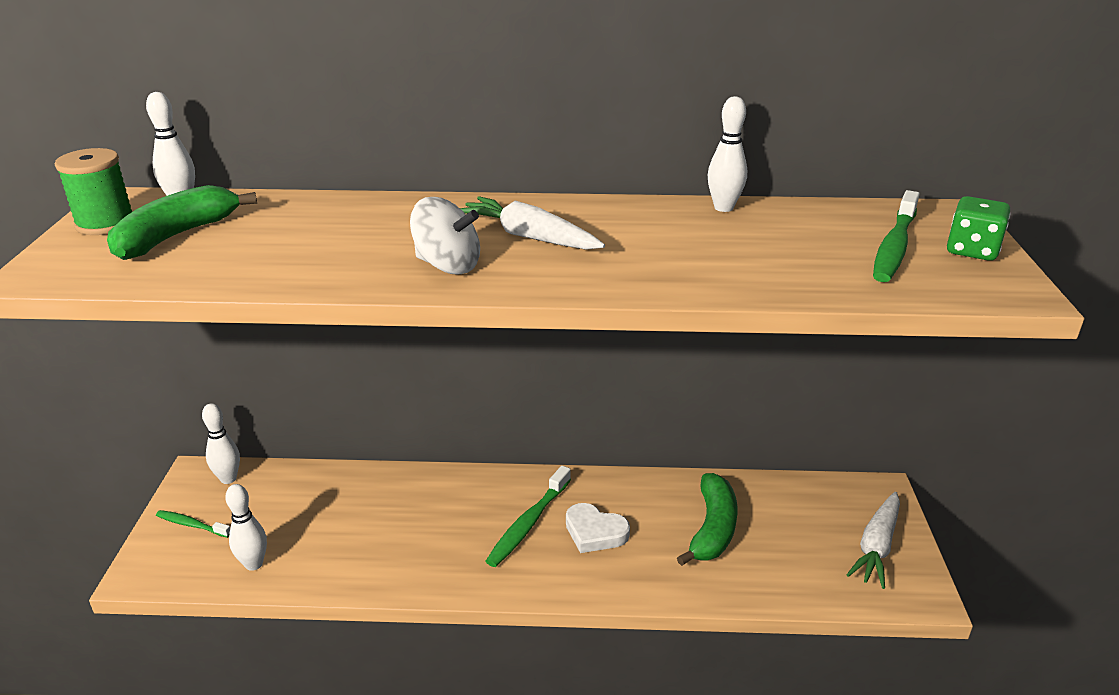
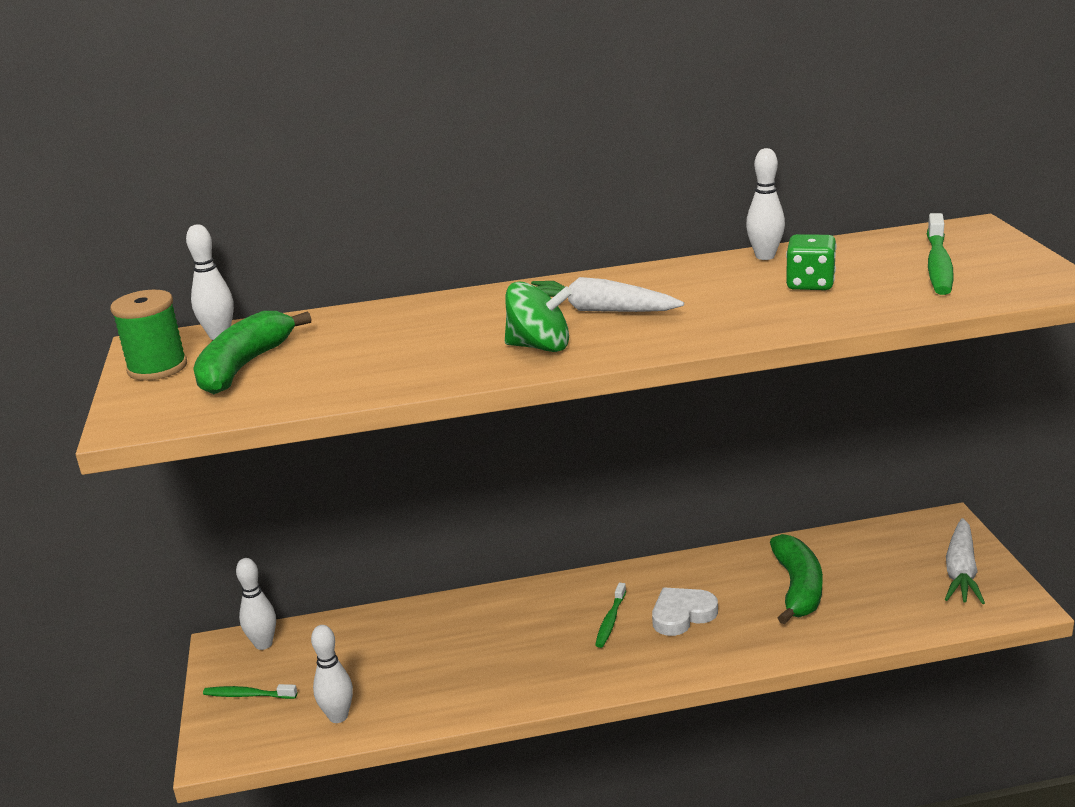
camera: 10 degrees left, 5 degrees down
white spinning top [410,197,480,275] -> green spinning top [505,282,572,352]
green toothbrush [486,466,571,567] -> green toothbrush [595,583,626,648], size x0.60
white heart [566,503,630,553] -> white heart turned 135 degrees clockwise [652,587,718,636]
green dice [947,196,1011,261] -> green dice moved to [786,234,837,290]

